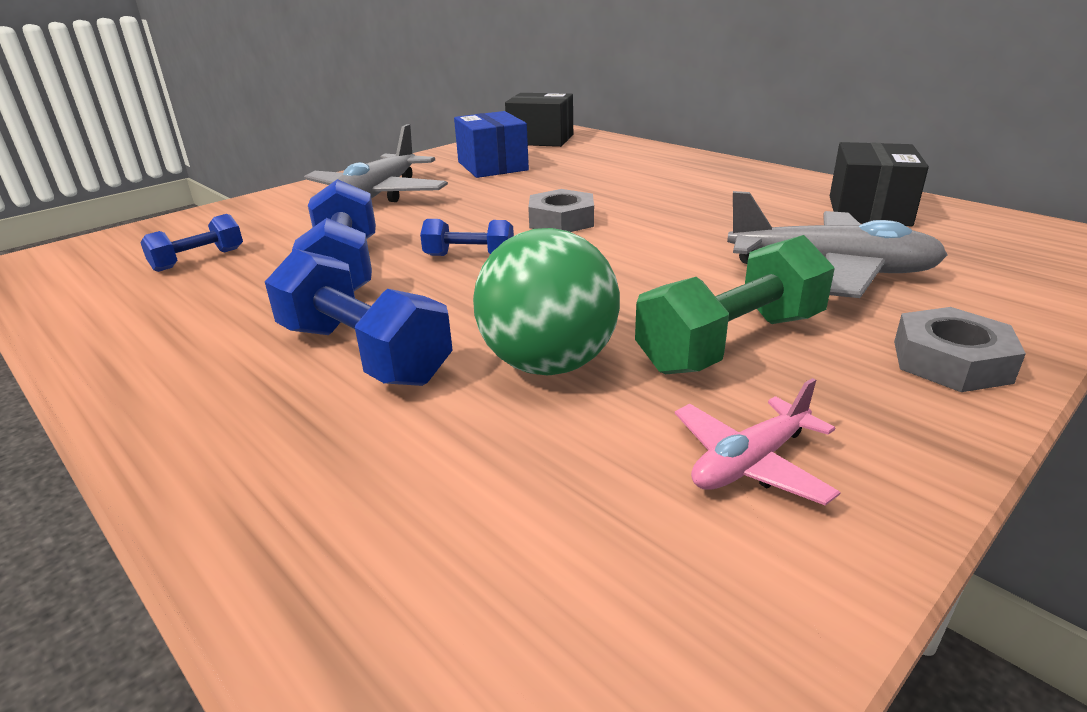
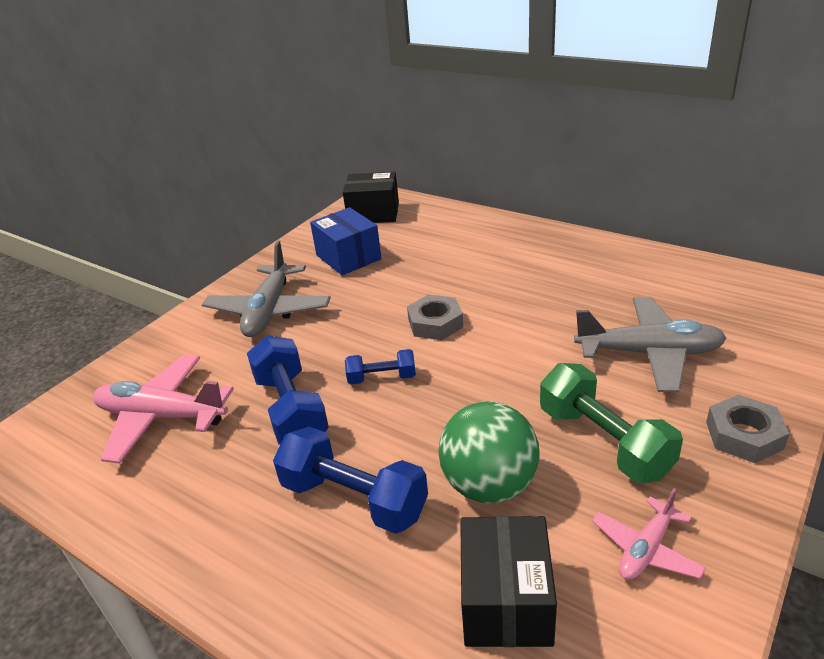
camera: 10 degrees left, 5 degrees up
blue dumbbell [141,214,243,272] -> pink plane [93,355,234,464]
green dumbbell [635,235,835,374] -> green dumbbell turned 75 degrees counterclockwise [540,363,683,483]
black box [830,142,929,226] -> black box moved to [460,516,557,647]

